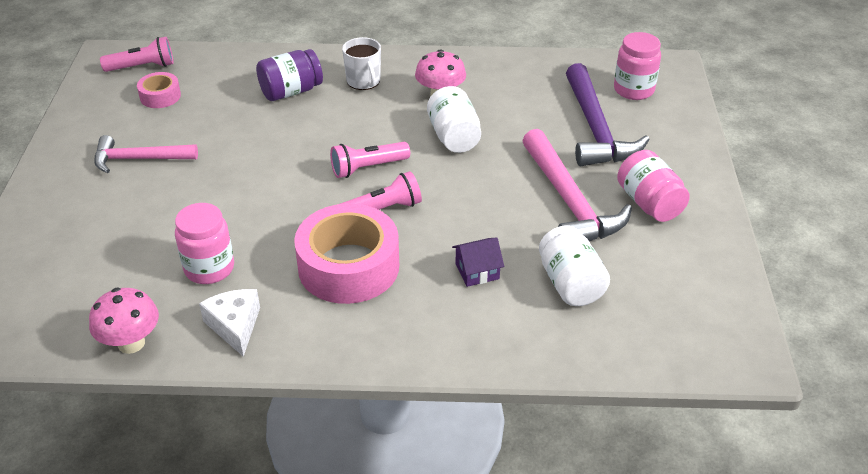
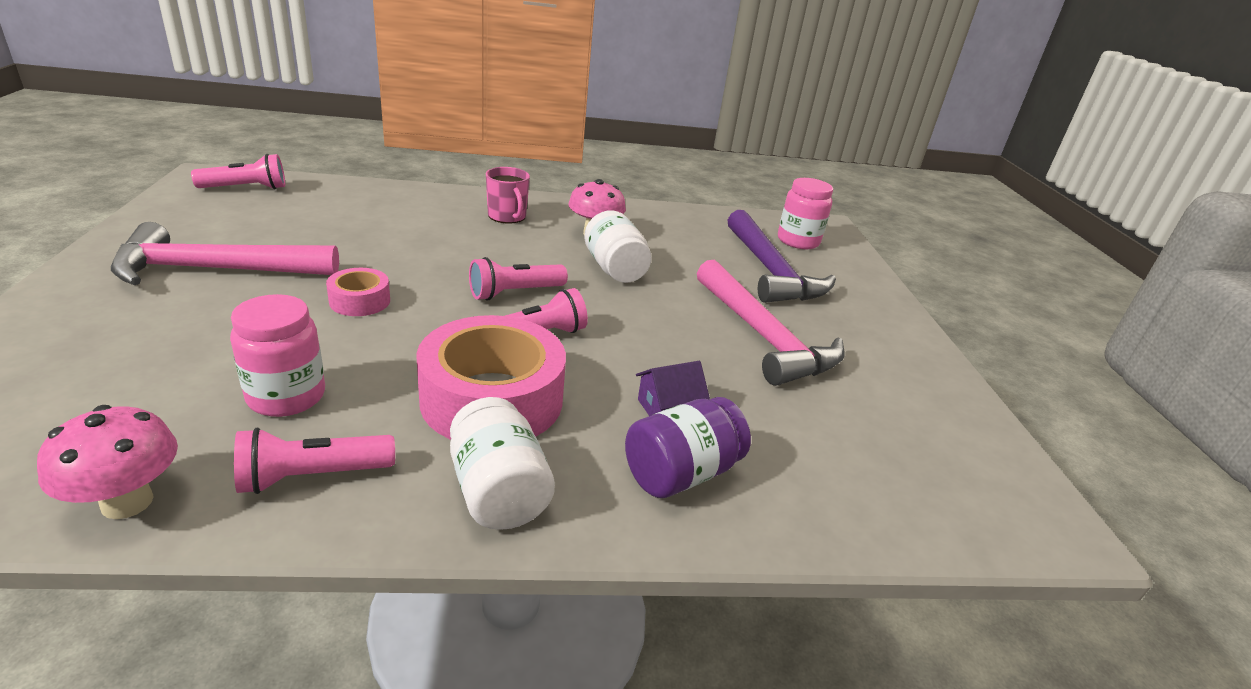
camera: 10 degrees left, 10 degrees down
pink hammer [94,135,198,173] -> pink hammer [111,222,339,285], size x1.53
pink tape [137,72,181,108] -> pink tape moved to [326,268,390,316]
white cheese [199,289,260,357] -> pink flashlight [234,428,395,494]
purple jar [256,49,323,101] -> purple jar moved to [625,397,751,498]
white mug [342,37,381,90] -> pink mug [486,167,530,224]
white jar [539,225,610,306] -> white jar moved to [450,397,555,530]
pink jar [617,150,690,222] -> none

